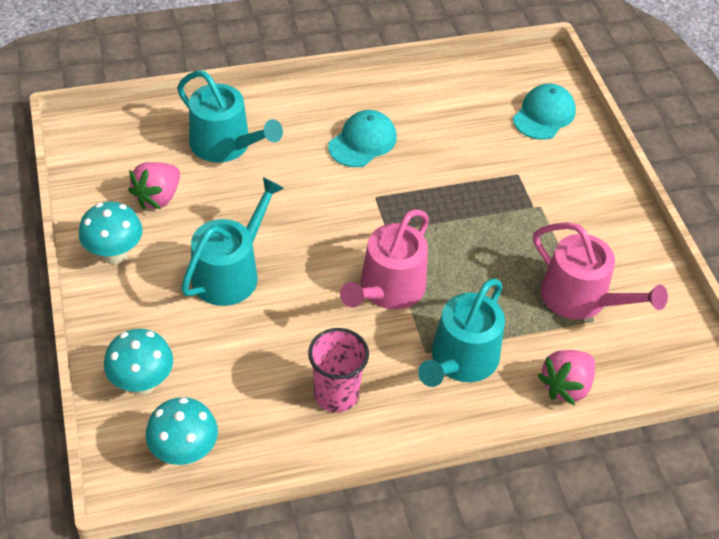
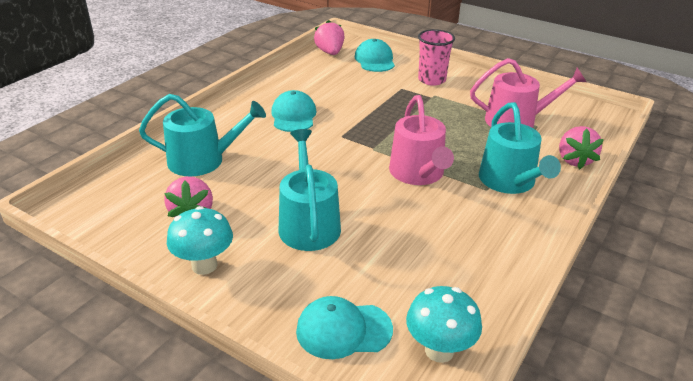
camera: 40 degrees left, 15 degrees down
turquoise mushroom [104,329,173,395] -> turquoise cap [296,296,393,359]
pink cup [308,328,369,412] -> pink cup moved to [418,29,455,86]
none -> pink strawberry [314,20,344,55]

